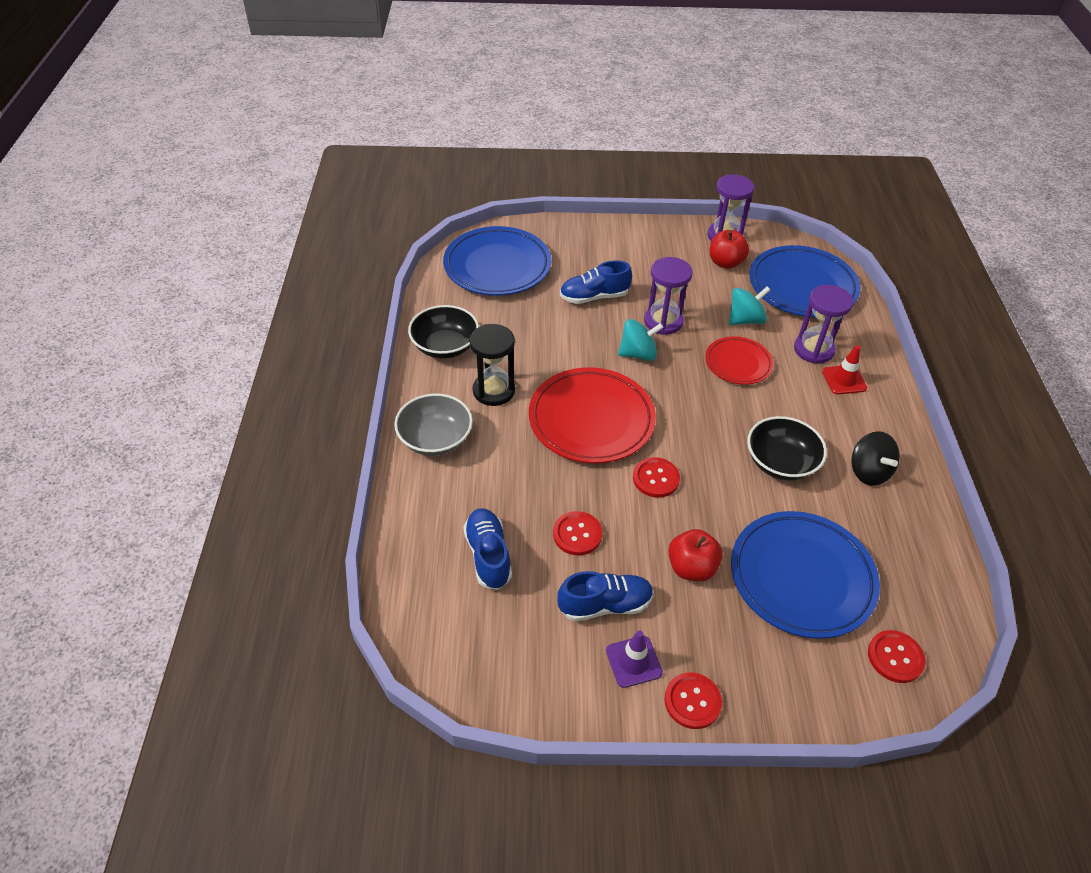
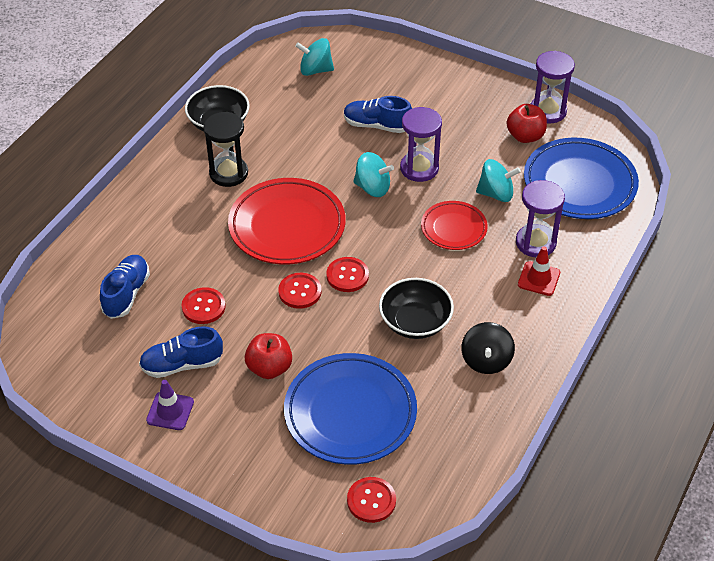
camera: 30 degrees right, 0 degrees up
grey bowl [394,393,473,456] -> none
blue plate [443,226,551,296] -> turquoise spinning top [295,38,334,76]
blue shoe [557,571,654,621] -> blue shoe turned 150 degrees clockwise [139,326,223,378]
red button [664,673,722,729] -> red button moved to [326,257,369,292]

